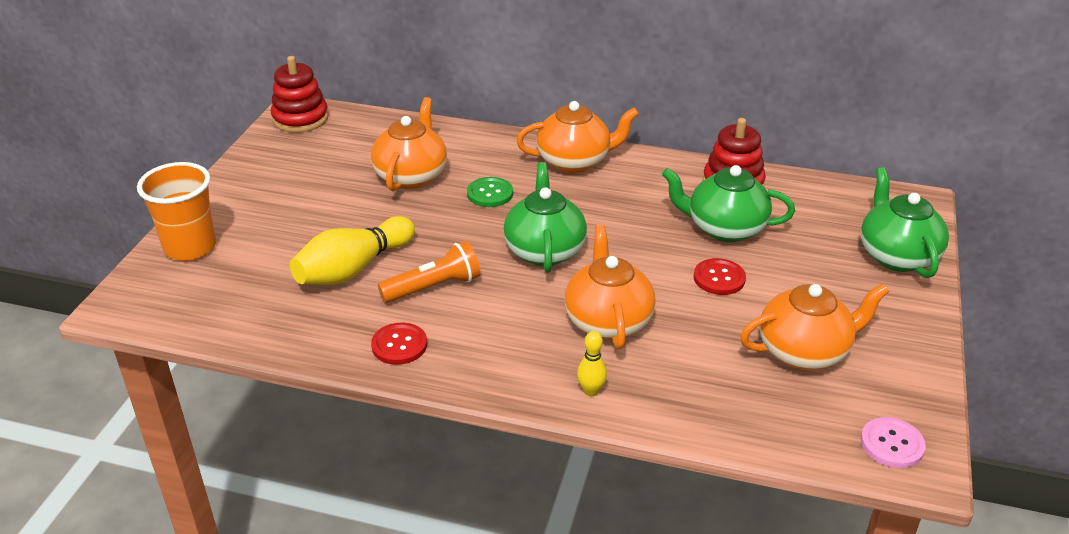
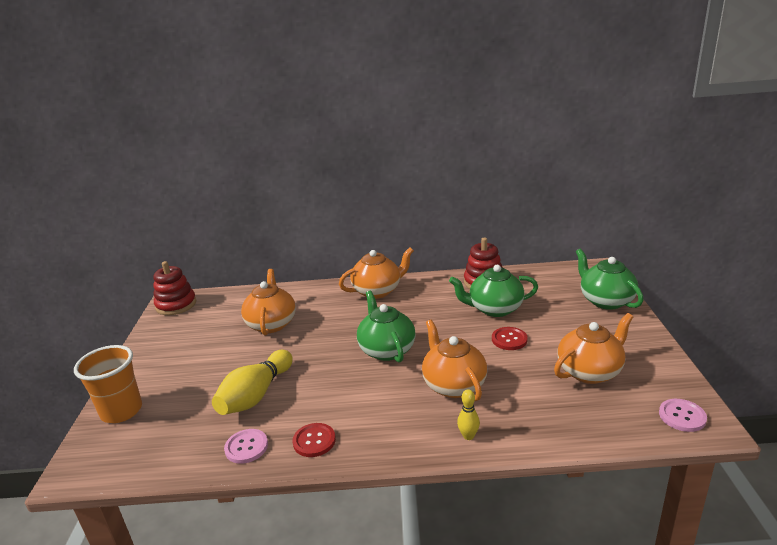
camera: 15 degrees left, 10 degrees down
orange flashlight [378,241,480,303] -> none
green button [467,177,513,207] -> none
none -> pink button [224,429,268,464]

